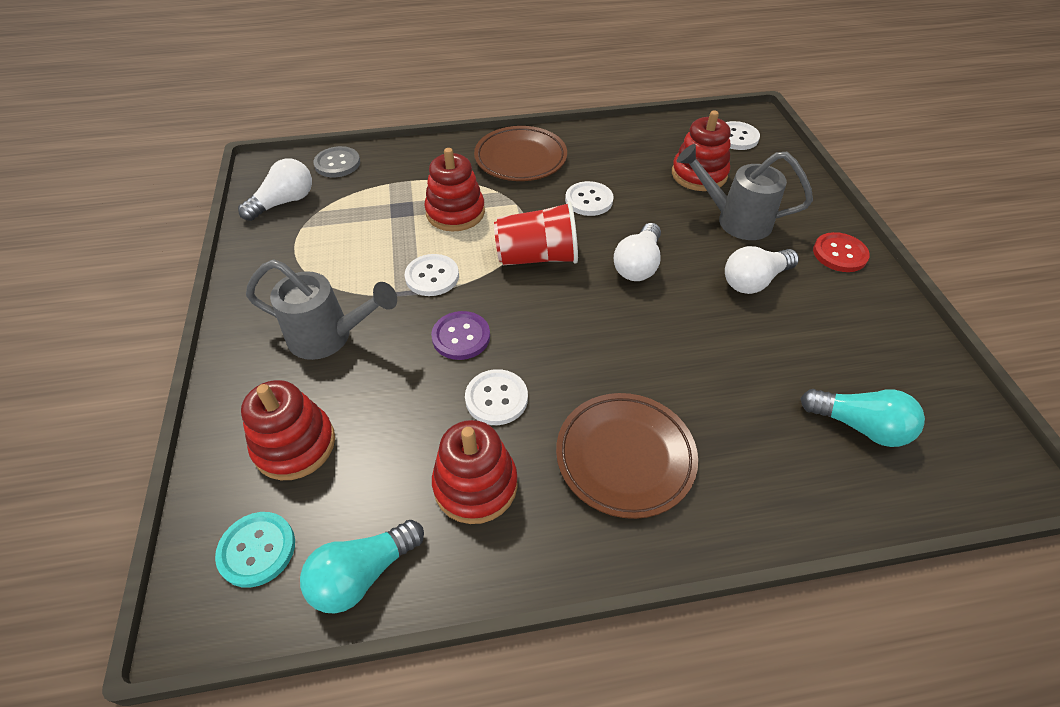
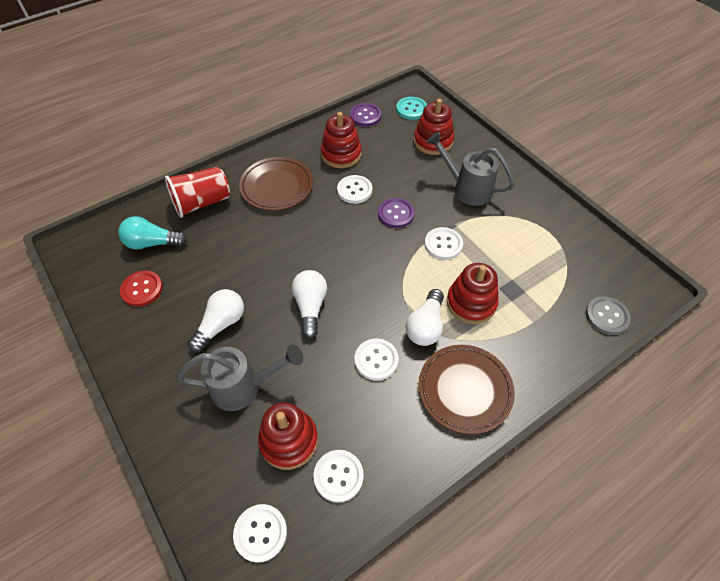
camera: 155 degrees right, 5 degrees up
white light bulb [238,158,312,221] -> white light bulb moved to [406,289,444,346]
grey watering can [246,259,397,360] -> grey watering can turned 45 degrees clockwise [426,131,515,206]
turquoise light bulb [300,520,424,613] -> purple button [350,103,382,127]
red cup [494,201,578,265] -> red cup moved to [165,167,230,218]
red button [813,232,870,272] -> red button moved to [120,271,163,307]
none -> white button [313,450,364,503]

